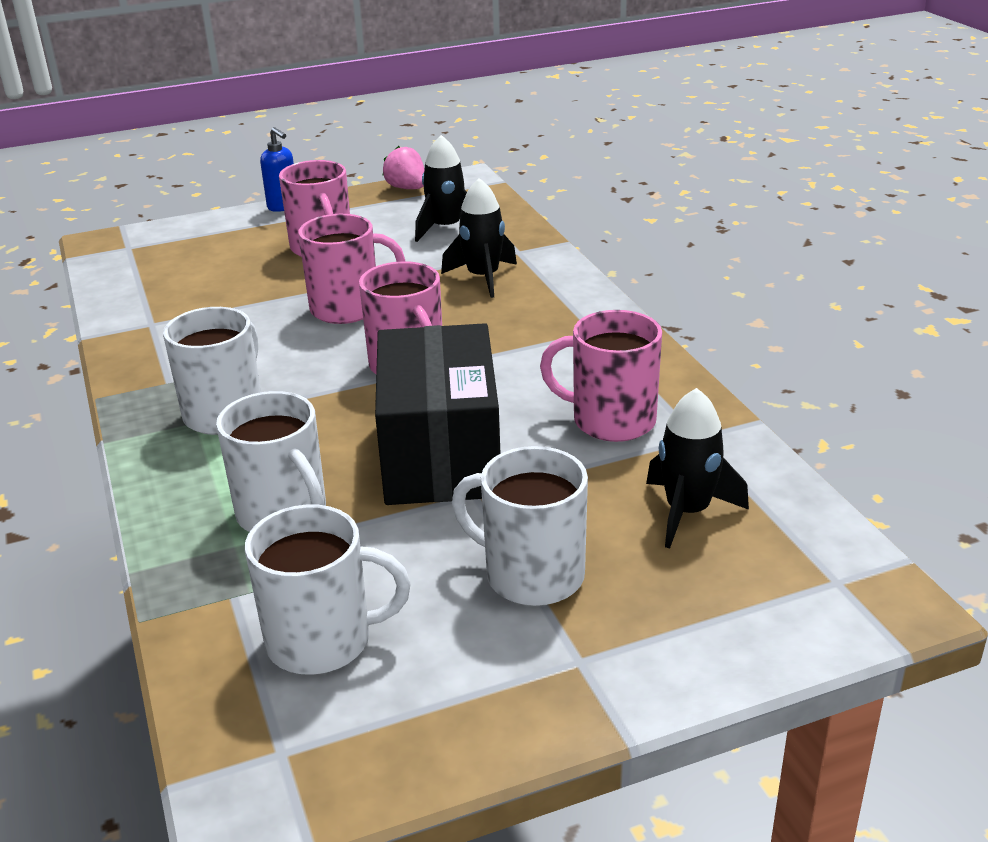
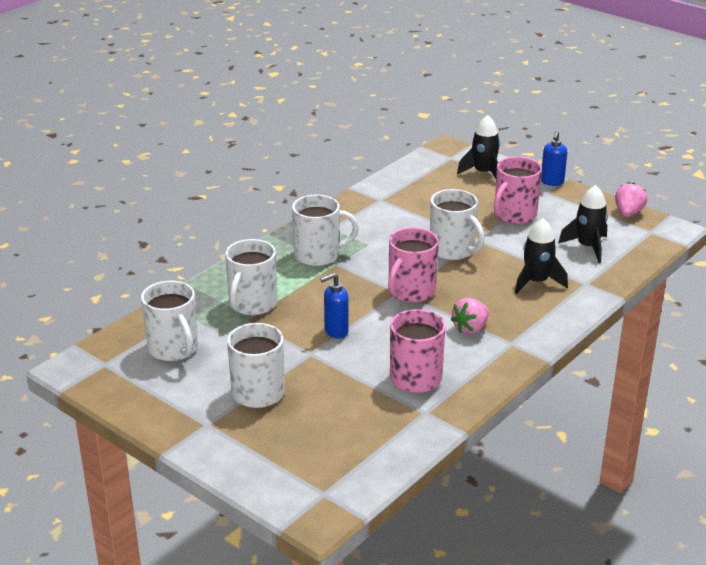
camera: 60 degrees right, 0 degrees up
pink mug [298,214,405,324] -> white mug [430,189,485,260]
black box [375,323,501,505] -> blue soap dispenser [320,273,349,338]
black rocket [646,388,749,548] -> black rocket moved to [457,115,500,179]
none -> pink strawberry [450,298,489,335]

